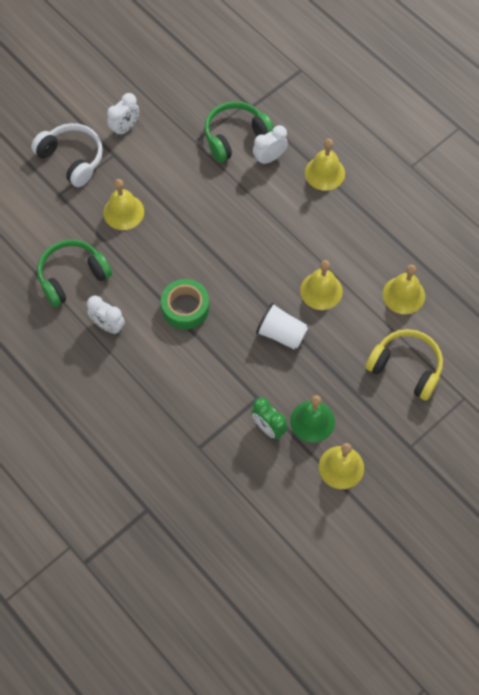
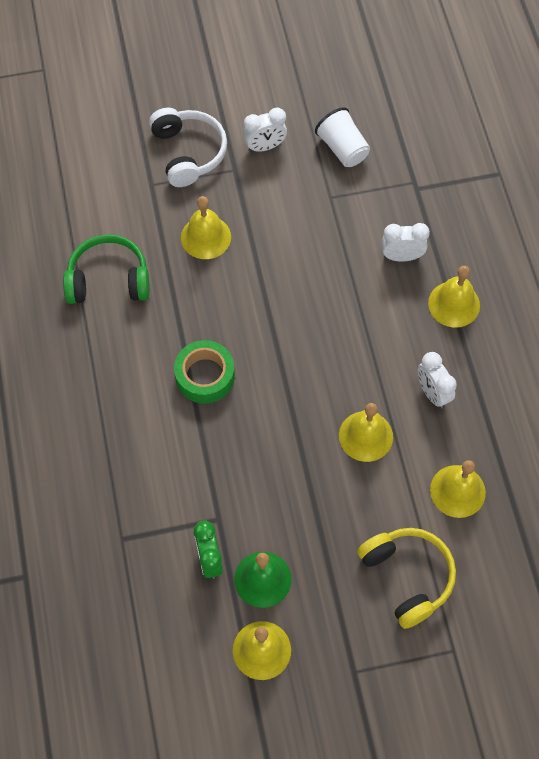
camera: 30 degrees right, 0 degrees up
white clock [87,296,125,334] -> white clock moved to [418,352,457,409]
green headphones [204,101,274,162] -> none
white cup [256,302,308,349] -> white cup moved to [315,107,370,167]

